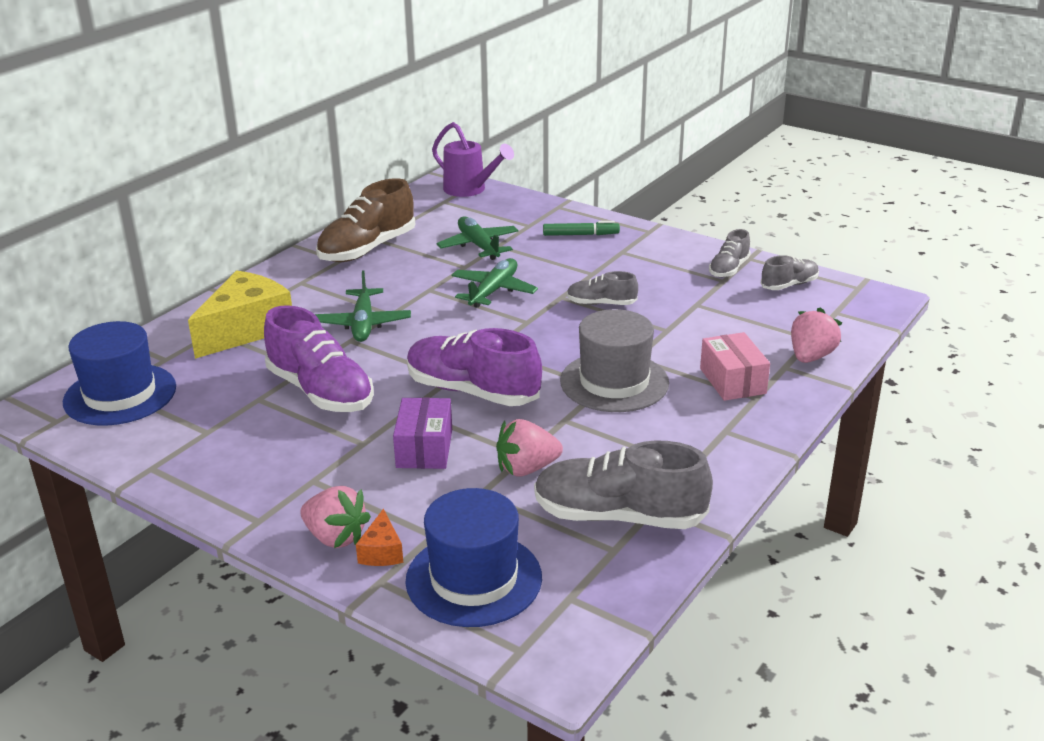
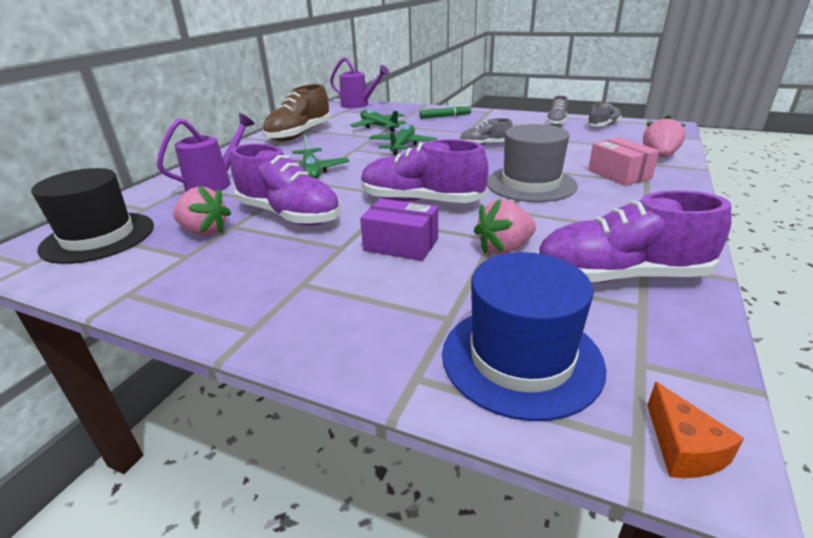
camera: 10 degrees left, 0 degrees up
blue hat [63,321,176,426] -> black hat [31,168,154,264]
yellow cheese [188,270,292,359] -> purple watering can [157,113,255,192]
pink strawberry [300,486,371,548] -> pink strawberry moved to [173,186,231,236]
orange cheese [356,508,403,566] -> orange cheese moved to [647,381,744,478]
purple box [393,397,452,469] -> purple box turned 60 degrees counterclockwise [360,199,438,261]
grey shoe [534,440,713,529] -> purple shoe [537,191,732,283]

